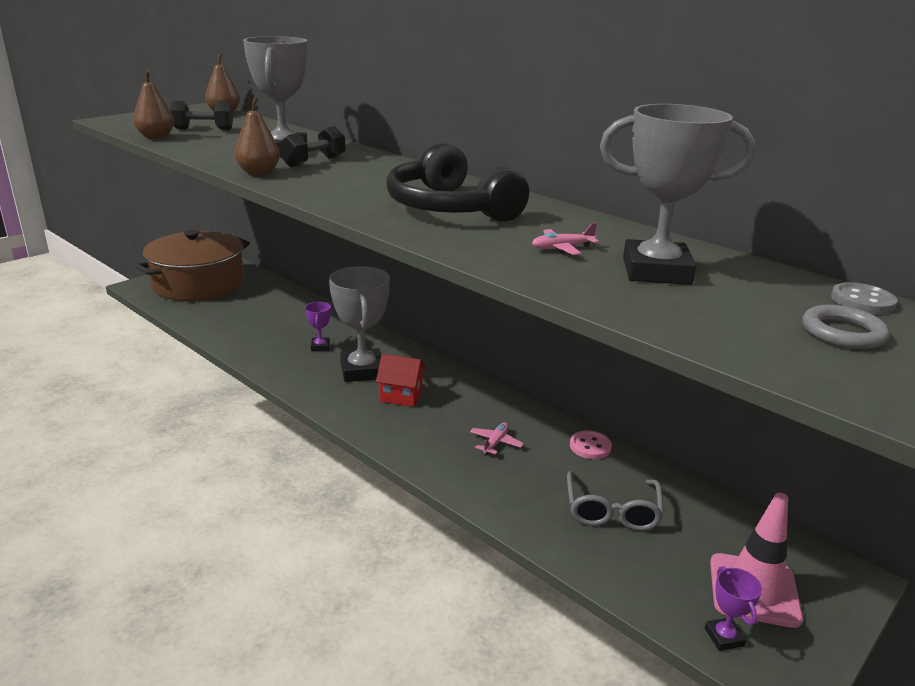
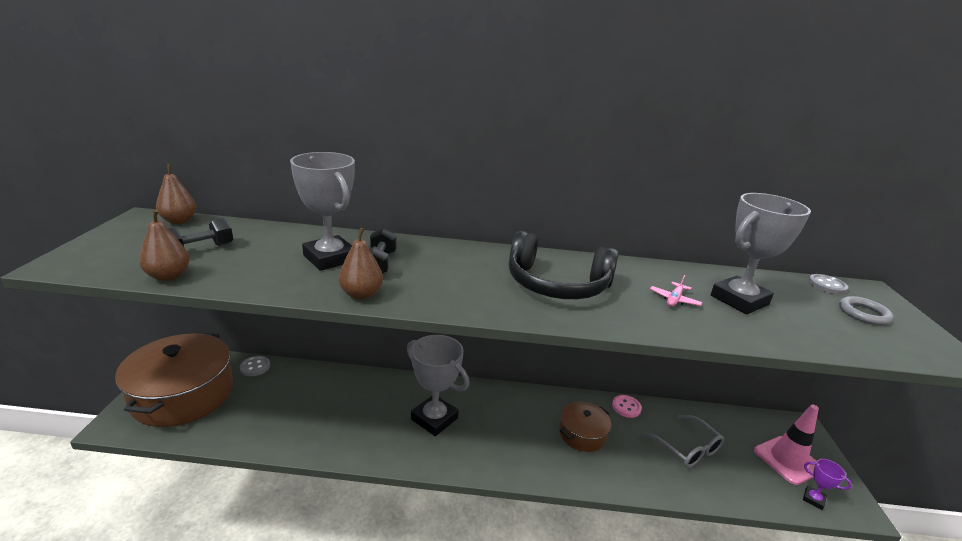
camera: 40 degrees left, 0 degrees up
purple trophy [305,302,331,351] -> none
red house [376,354,426,407] -> none
pink plane [470,422,524,455] -> brown pot [559,402,611,452]
none -> grey button [240,356,270,376]

